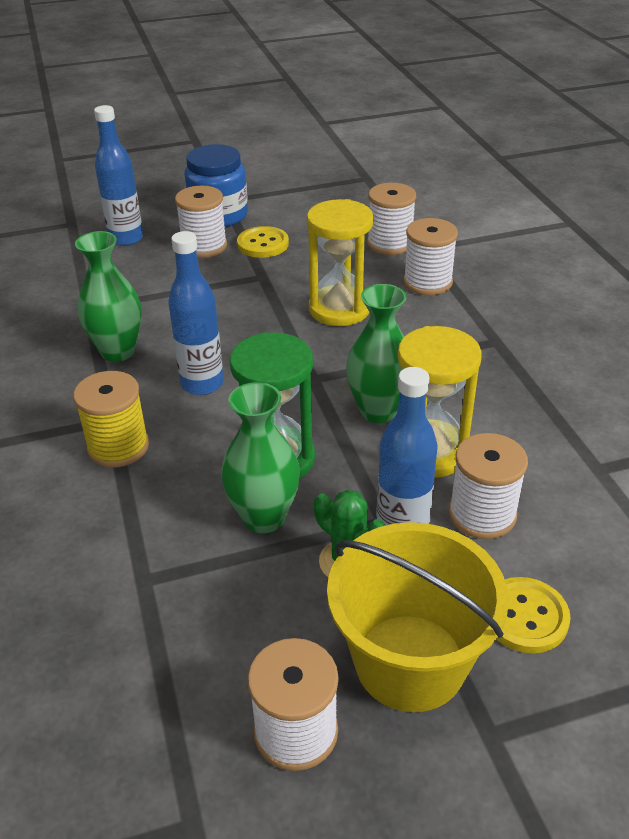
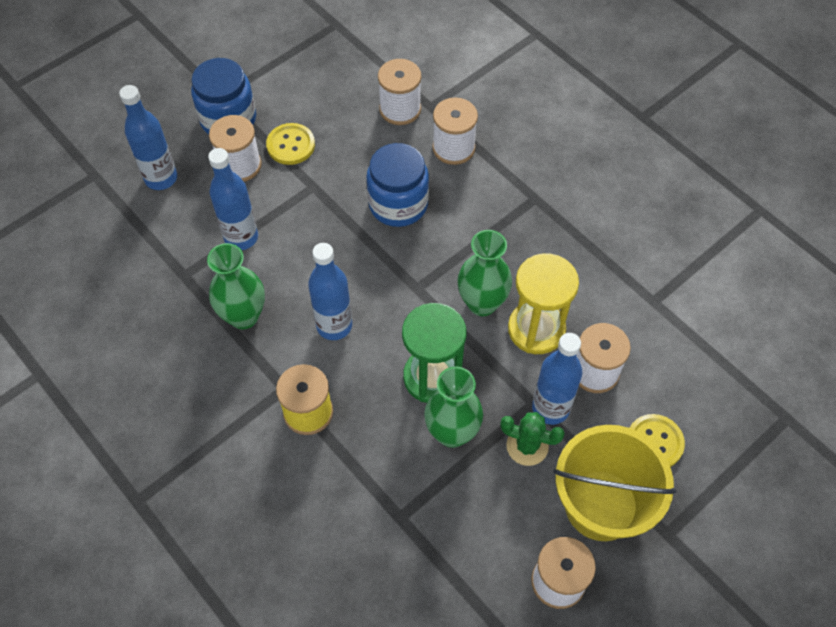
camera: 25 degrees left, 20 degrees up
yellow hourglass [307,199,374,326] -> blue jar [366,143,429,227]
none -> blue bottle [208,148,258,250]

